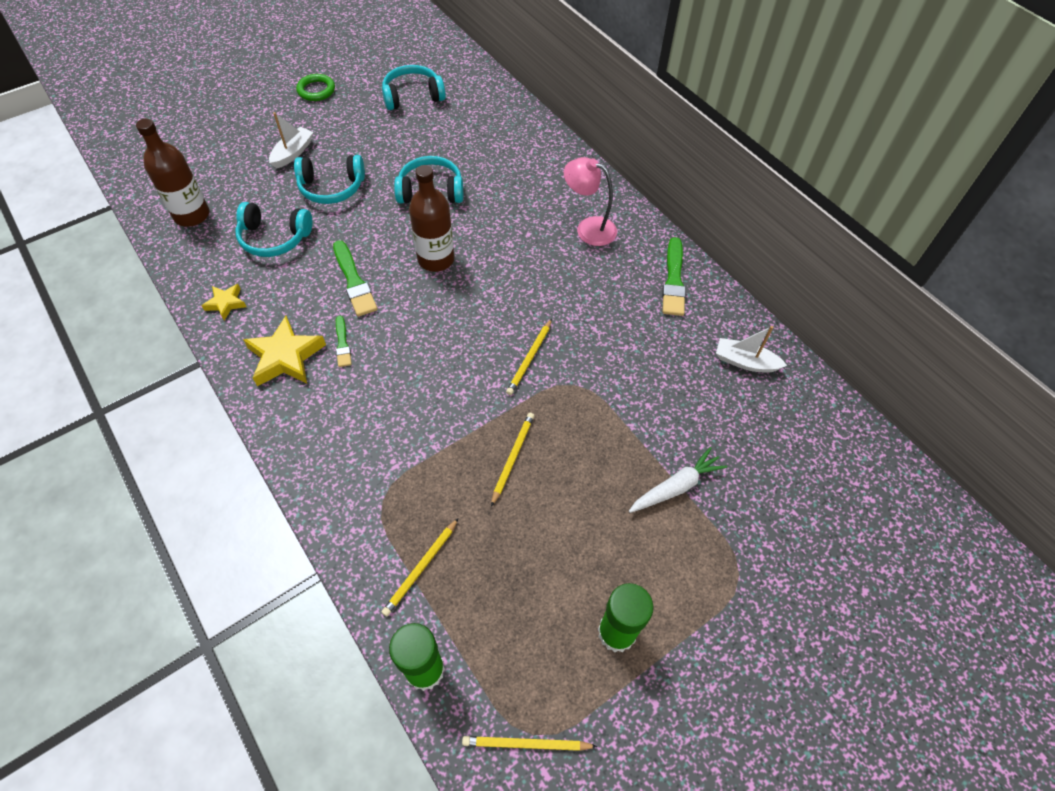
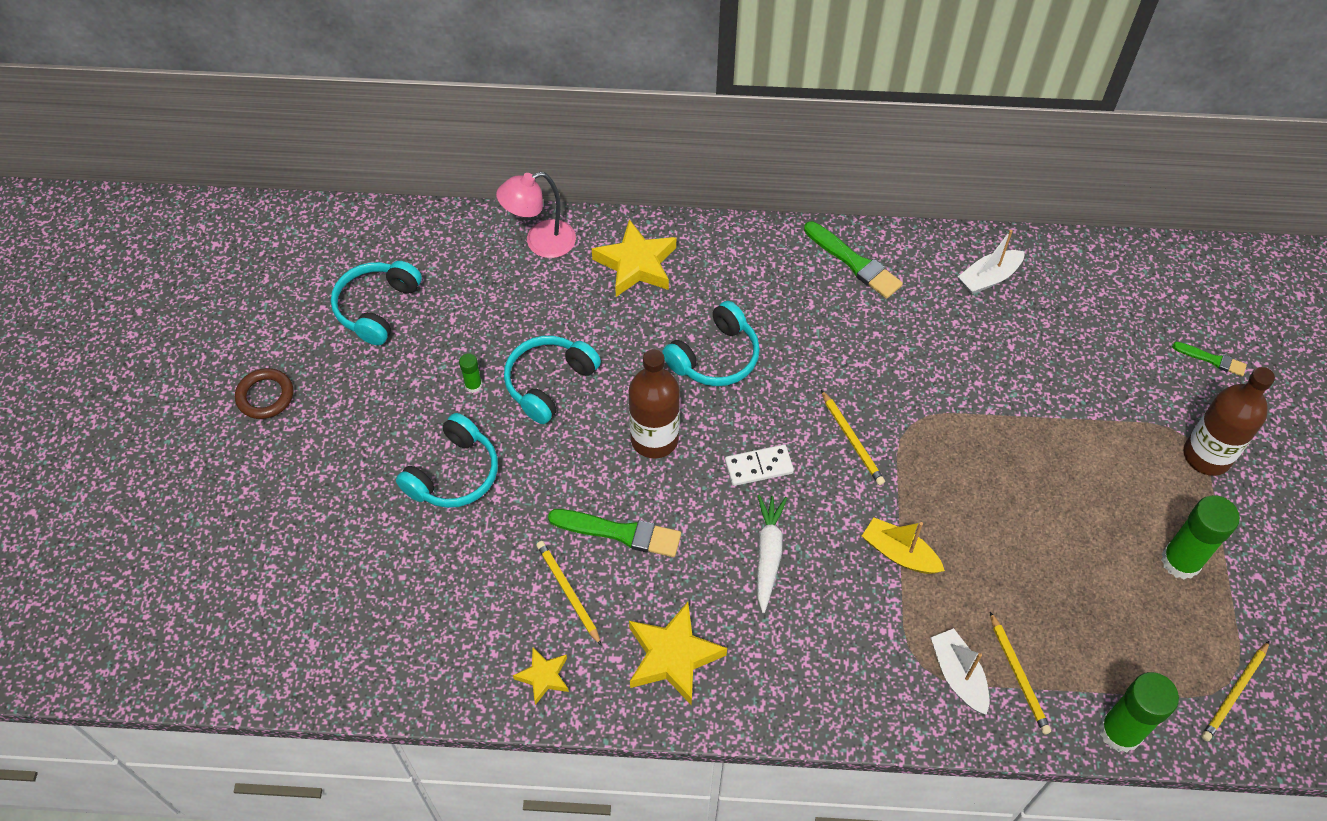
camera: 50 degrees left, 0 degrees up
brown bottle [136,118,209,227] -> brown bottle moved to [1183,367,1275,476]
turquoise headphones [235,202,312,257] -> turquoise headphones moved to [662,301,760,386]
white boat [269,112,313,169] -> white boat moved to [931,628,989,715]
green ring [296,74,335,101] -> brown ring [235,368,293,419]
green brush [336,316,352,367] -> green brush moved to [1172,342,1247,376]
yellow pencil [491,413,534,506] -> yellow pencil moved to [537,541,602,646]
pink lamp [564,157,617,246] -> pink lamp moved to [496,172,576,258]
white carrot [629,447,727,513] -> white carrot moved to [757,495,787,613]
none -> green glue stick [459,353,482,393]
none -> yellow star [592,219,676,297]
none -> white domino [725,445,794,486]
none -> yellow boat [862,517,945,574]

